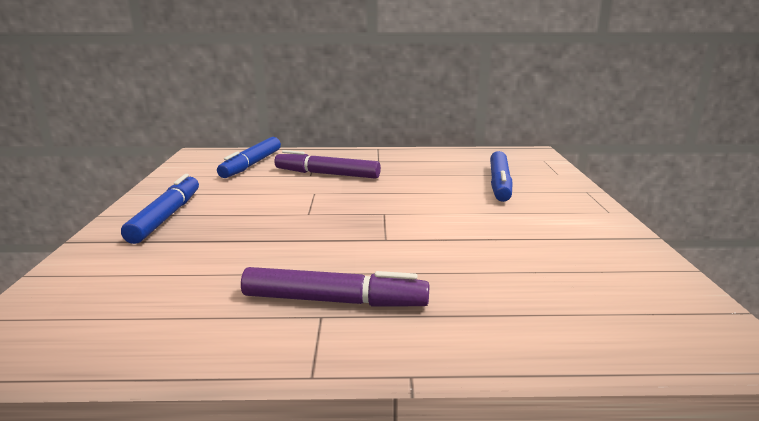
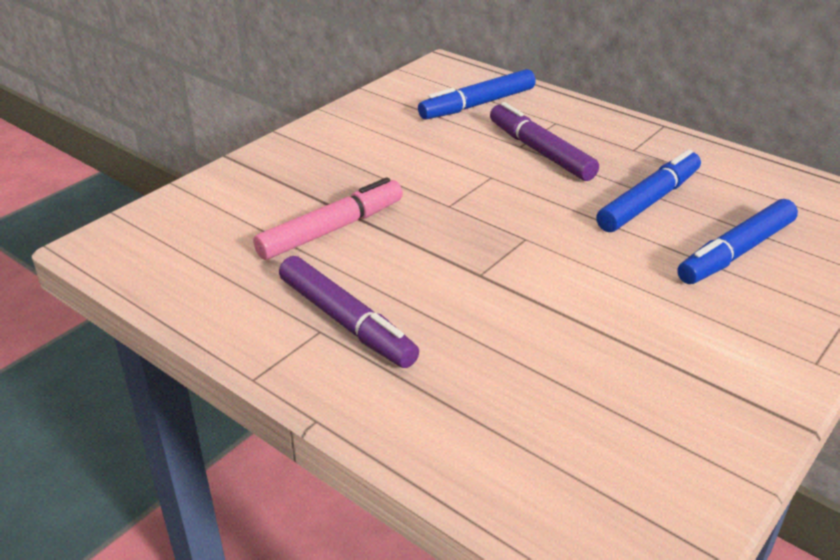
camera: 40 degrees right, 15 degrees up
blue marker [121,174,199,244] -> blue marker moved to [596,149,701,232]
none -> pink marker [253,177,403,260]

